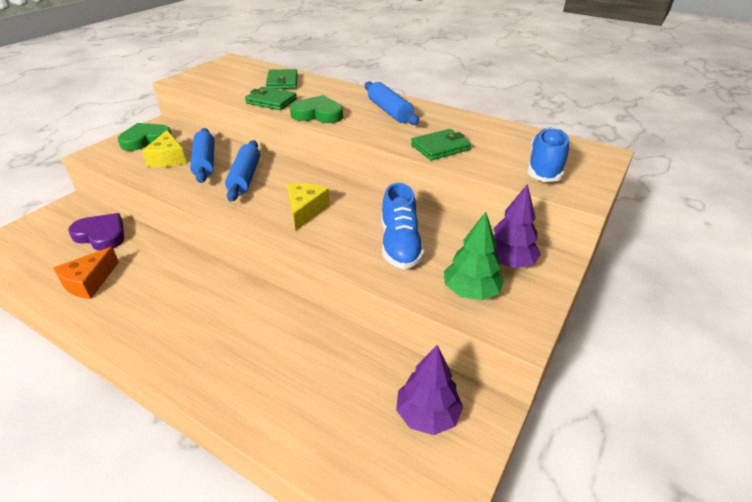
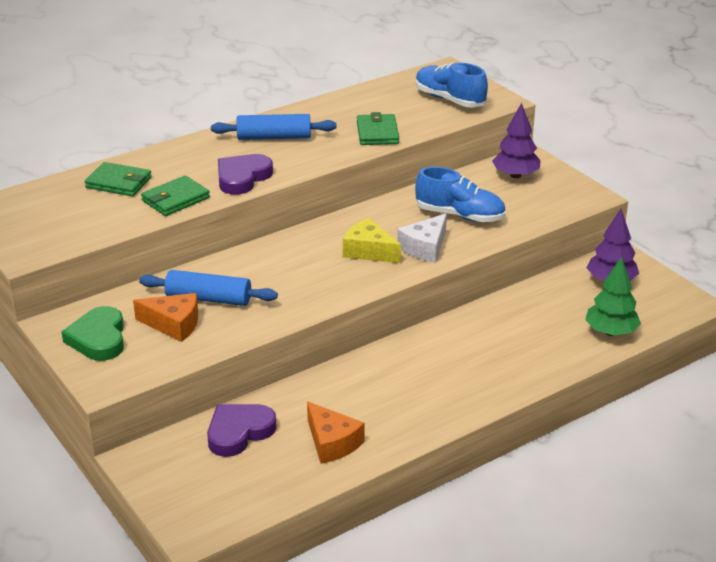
camera: 65 degrees left, 5 degrees down
yellow cheese [142,130,186,167] -> orange cheese [133,293,198,342]
blue rolling pin [225,140,260,202] -> none
green heart [290,95,343,123] -> purple heart [218,154,273,195]
green tree [444,212,504,300] -> green tree moved to [585,257,641,336]
none -> white cheese [397,214,447,263]

